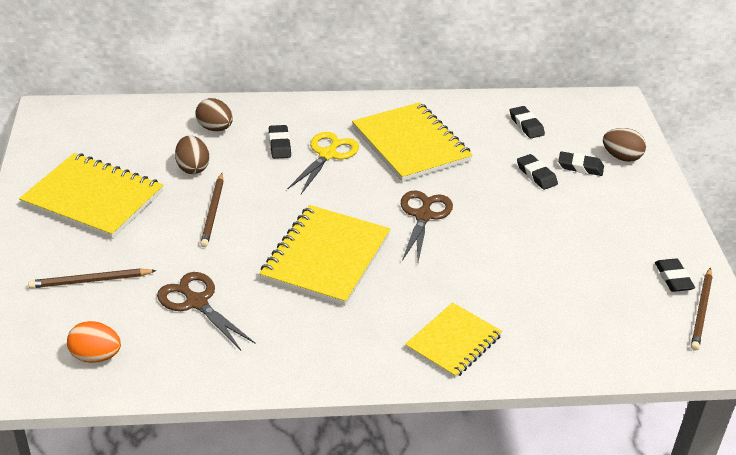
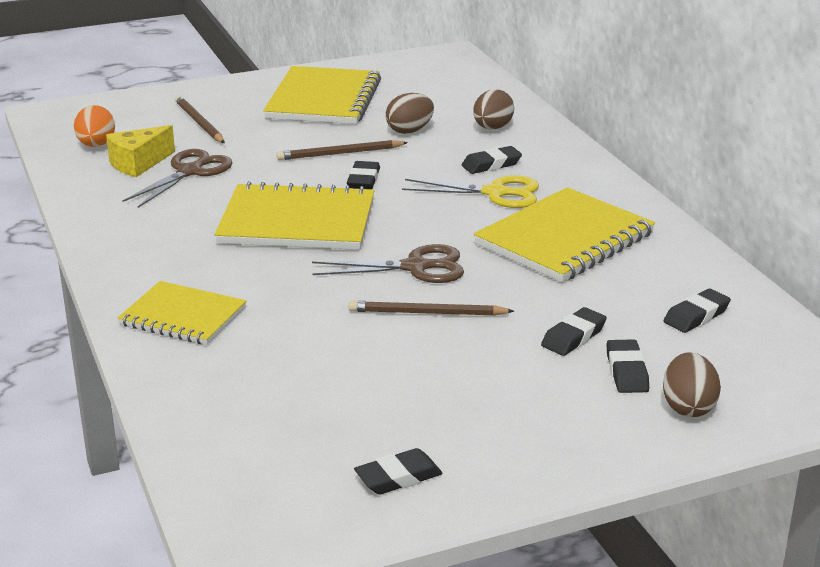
camera: 75 degrees right, 10 degrees down
brown pencil [691,268,713,351] -> brown pencil moved to [349,301,514,316]
none -> yellow cheese [106,125,175,177]
none -> black eraser [347,161,380,189]

